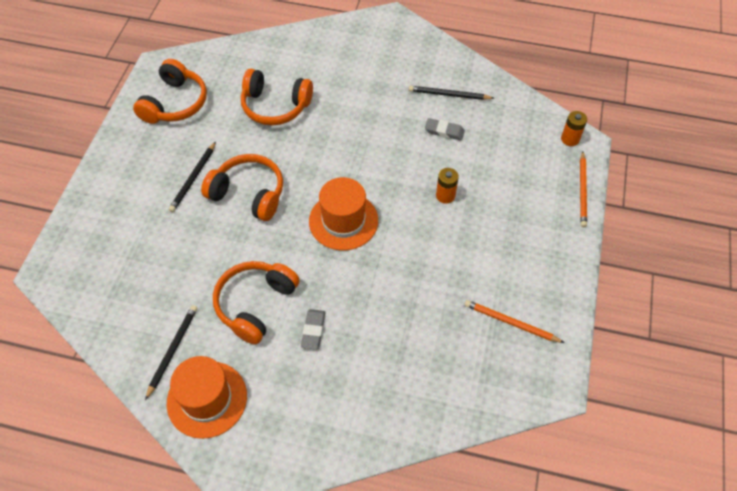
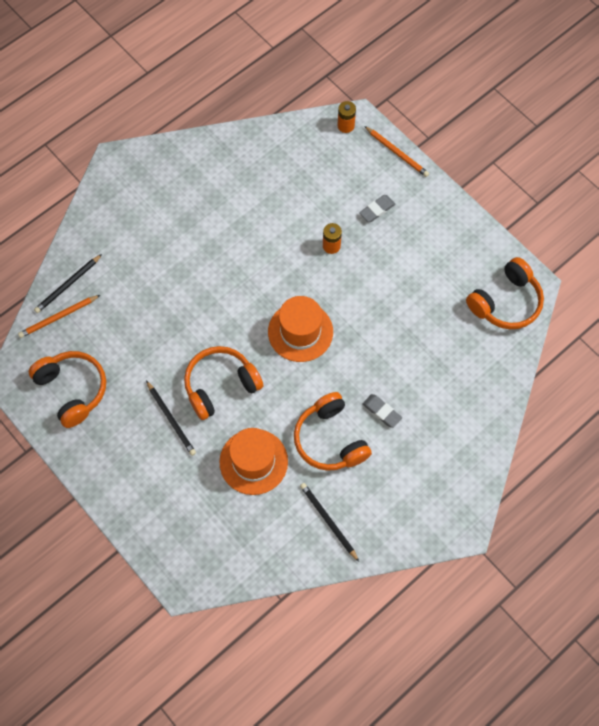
camera: 55 degrees left, 10 degrees up
orange hat [167,356,247,439] -> orange hat moved to [219,428,288,495]
orange headphones [241,69,313,125] -> orange headphones moved to [466,257,544,329]
black pencil [409,86,494,100] -> black pencil moved to [34,254,102,313]
grey eraser [425,118,465,140] -> grey eraser moved to [359,195,395,222]
orange pencil [465,300,564,343] -> orange pencil moved to [18,295,100,338]

